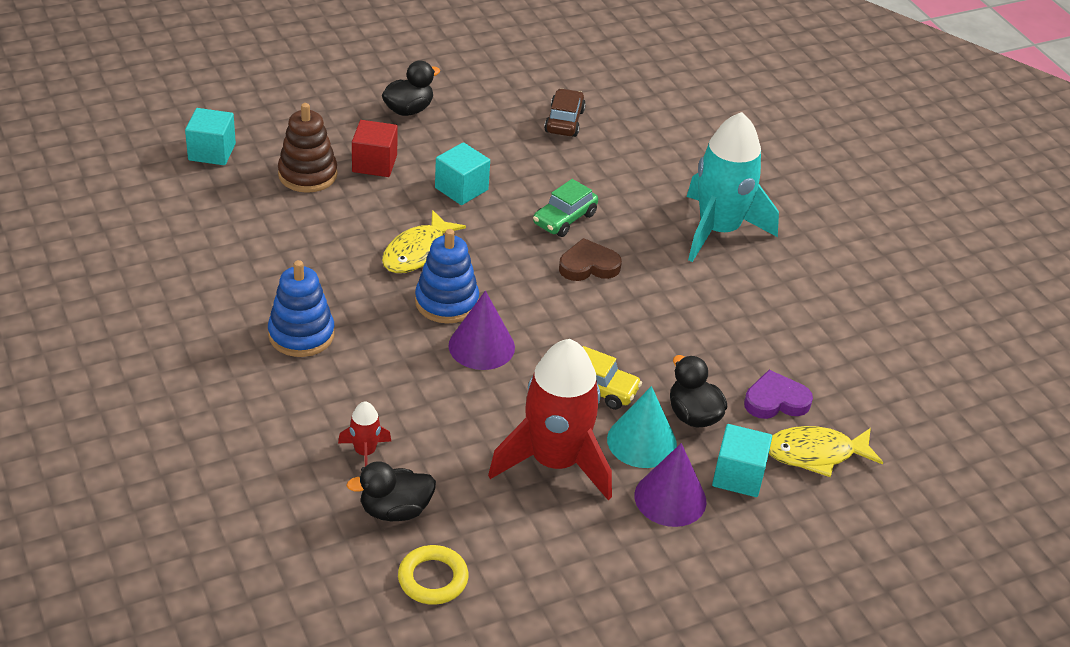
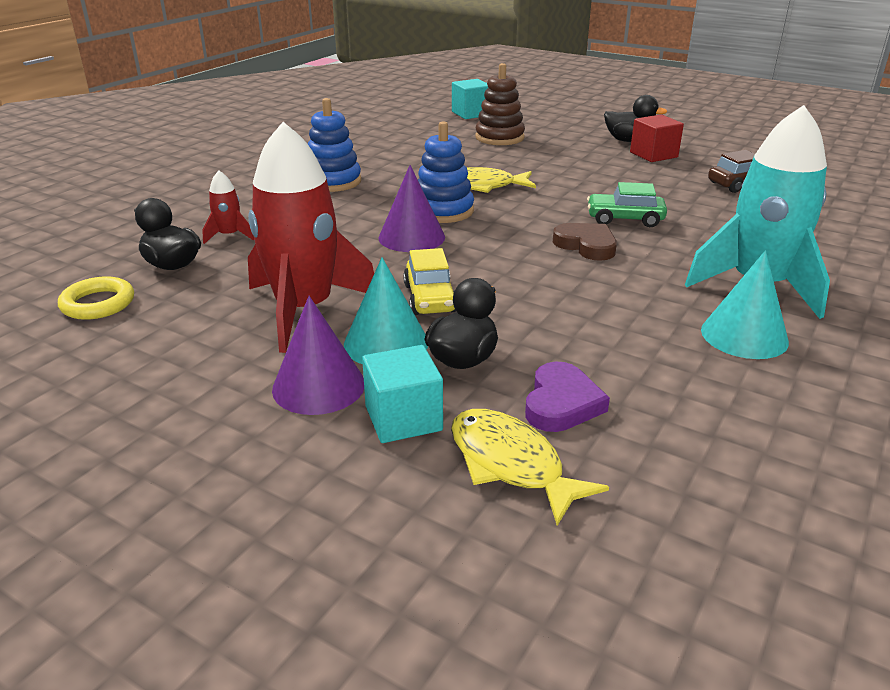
camera: 60 degrees right, 10 degrees down
red cube [352,120,398,177] -> red cube moved to [630,114,684,162]
turquoise cube [435,142,490,205] -> none
purple heart [744,370,813,419] -> purple heart turned 60 degrees clockwise [525,361,610,432]
none -> turquoise cone [701,250,789,359]

